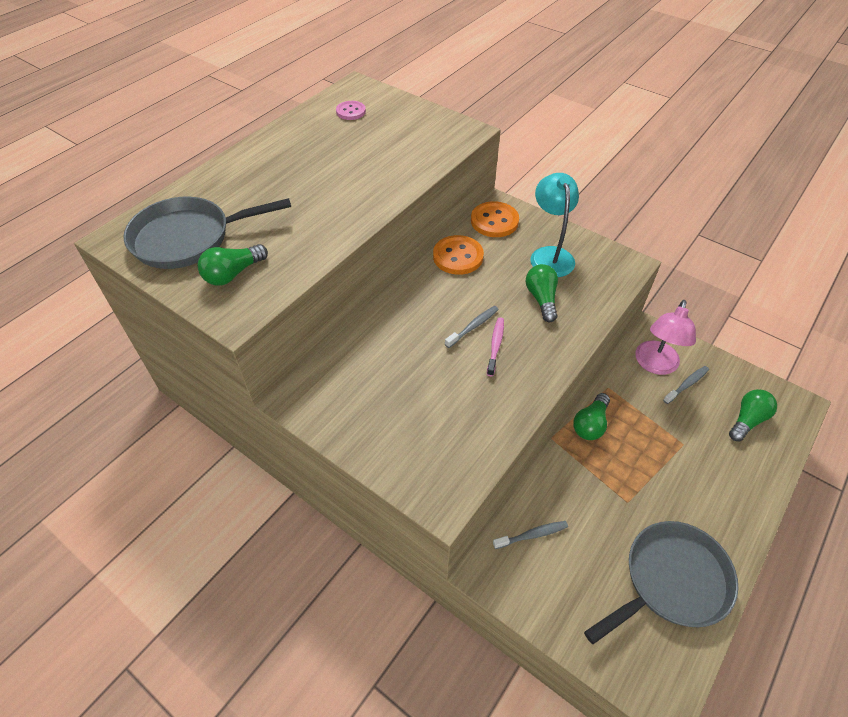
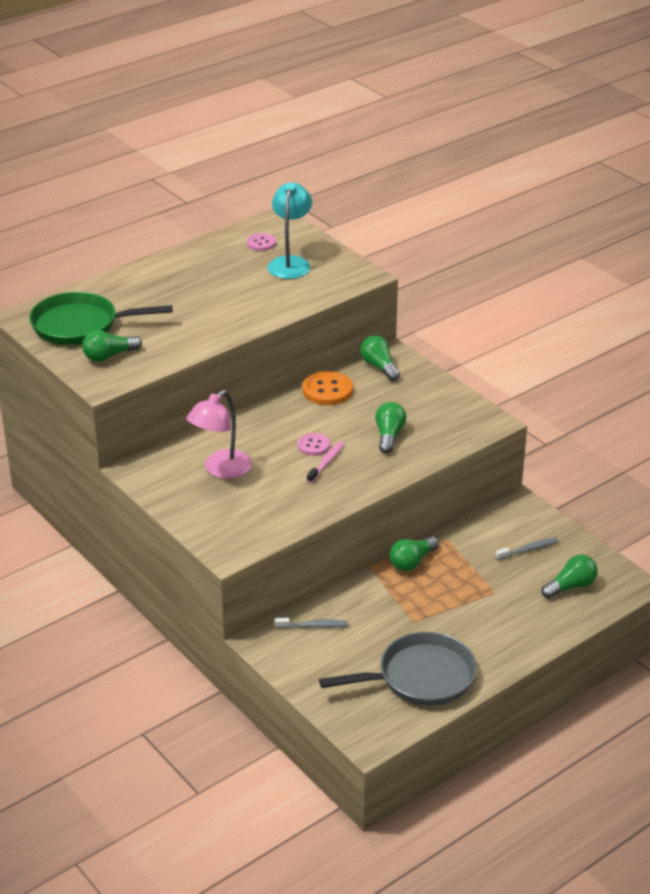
camera: 15 degrees right, 15 degrees down
grey pan [123,197,291,269] -> green pan [29,292,172,345]
grey toothbrush [445,306,499,348] -> pink button [298,433,330,456]
orange button [471,201,519,237] -> green light bulb [360,335,400,381]
turquoise lamp [530,173,579,277] -> turquoise lamp moved to [268,183,312,279]
pink lamp [635,300,696,375] -> pink lamp moved to [187,390,252,479]

